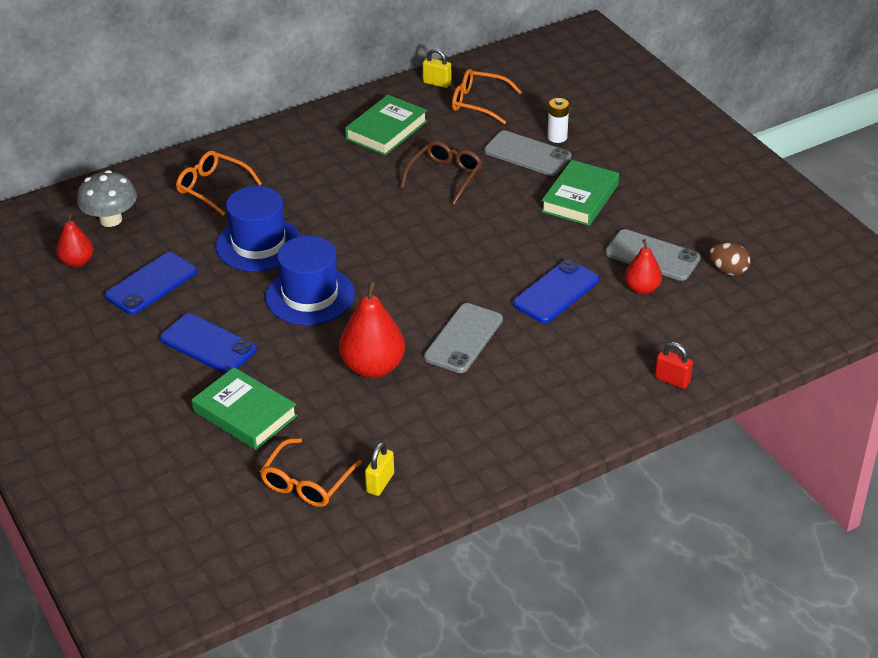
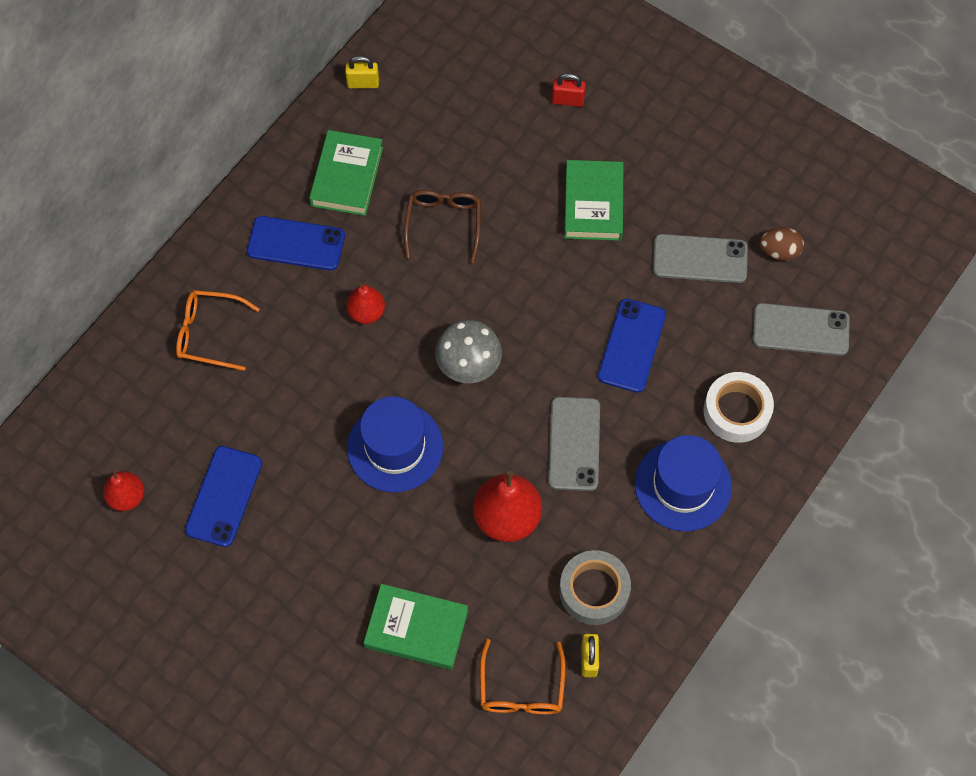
camera: 25 degrees left, 25 degrees up
grey mushroom [77,170,137,227] -> grey mushroom moved to [435,320,502,383]
blue phone [160,314,257,374] -> blue phone moved to [247,216,345,270]
blue hat [216,186,301,272] -> blue hat moved to [635,435,732,531]
orange glasses [452,69,522,124] -> none
grey phone [484,130,572,176] -> grey phone moved to [753,303,850,356]
white battery [548,98,569,143] -> none
red pear [625,239,662,294] -> red pear moved to [346,282,385,324]
red padlock [655,342,693,389] -> red padlock moved to [552,73,586,107]
none -> grey tape [559,550,631,625]
none -> white tape [703,372,774,443]

